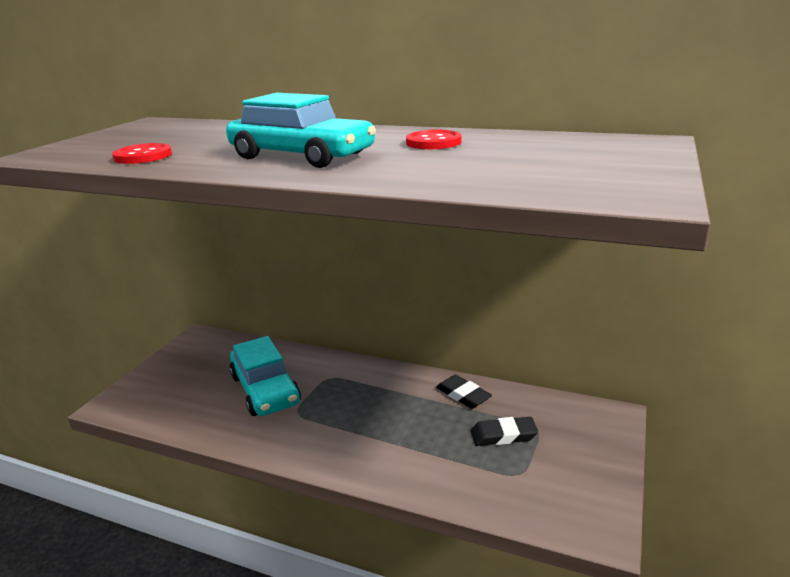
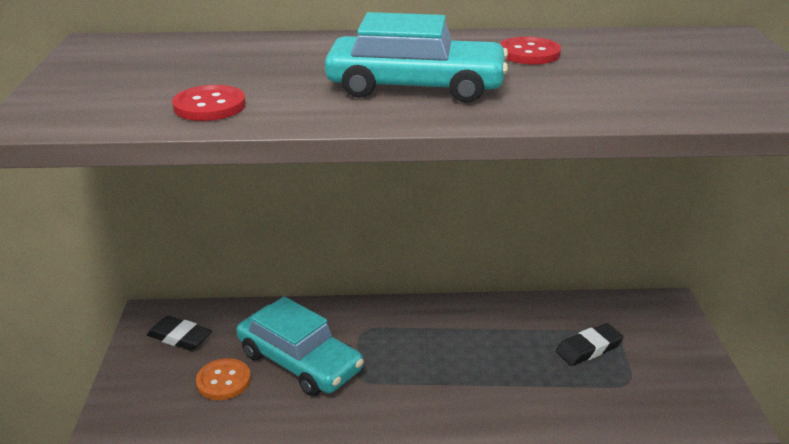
camera: 25 degrees left, 5 degrees up
black eraser [436,375,492,409] -> black eraser moved to [147,316,212,351]
none -> orange button [196,358,251,400]

